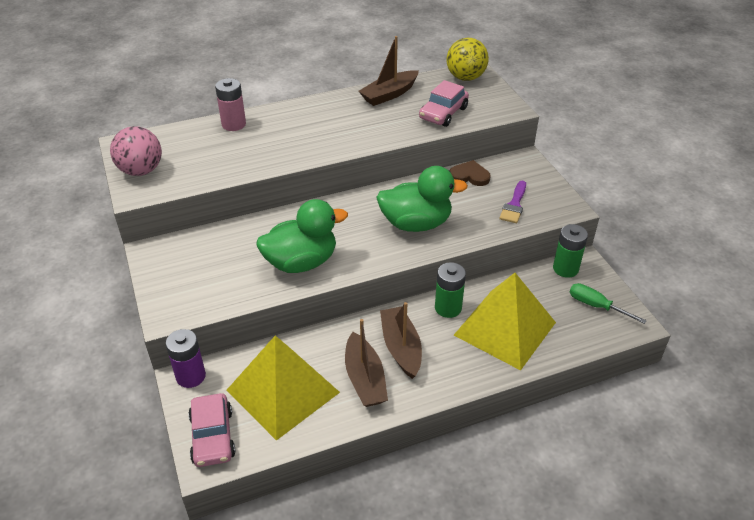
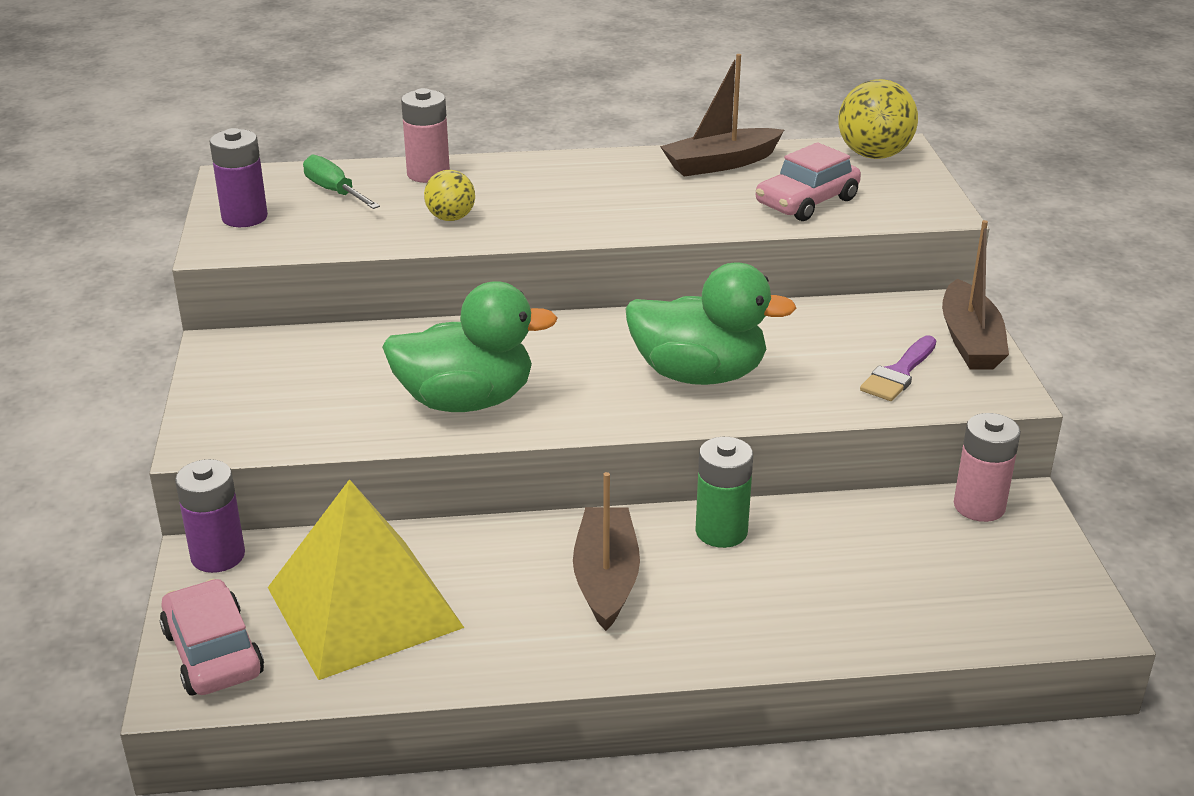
camera: 15 degrees right, 10 degrees down
pink ball [110,126,162,176] -> purple battery [210,128,268,227]
pink car [188,393,235,467] -> pink car turned 150 degrees clockwise [160,579,264,695]
brown boat [345,319,388,407] -> brown boat moved to [942,220,1009,369]
brown heart [450,160,491,186] -> none
yellow pyramid [454,273,556,370] -> none
green battery [553,224,588,278] -> pink battery [954,413,1021,522]
green screwdriver [570,283,647,324] -> green screwdriver moved to [303,155,380,209]
none -> yellow ball [424,170,475,221]

